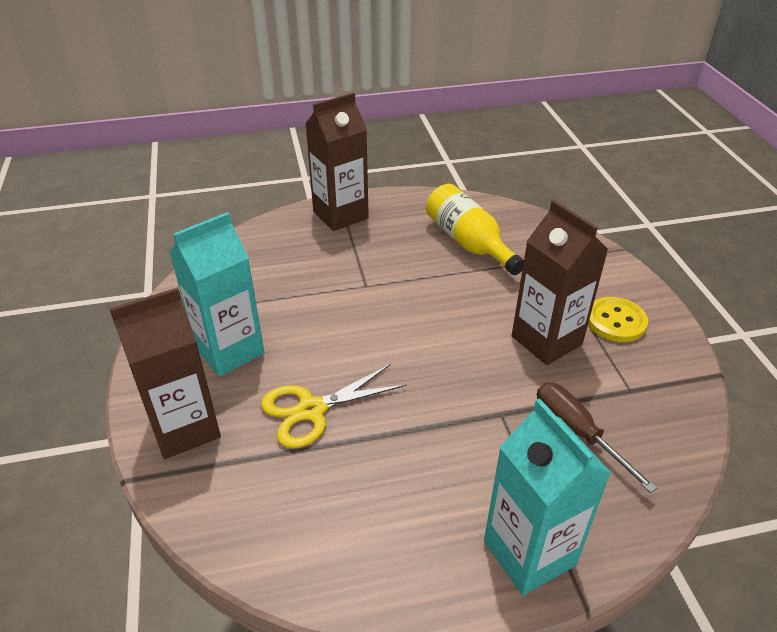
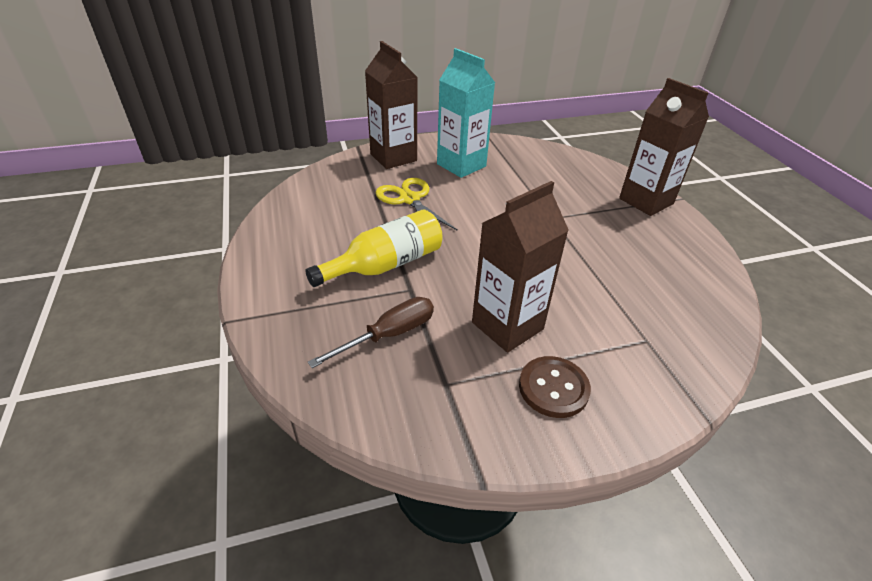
camera: 85 degrees right, 0 degrees up
yellow bottle [426,184,524,275] -> yellow bottle moved to [305,209,443,287]
turquoise carton [484,399,611,595] -> none
yellow button [588,297,648,342] -> brown button [519,356,591,418]

